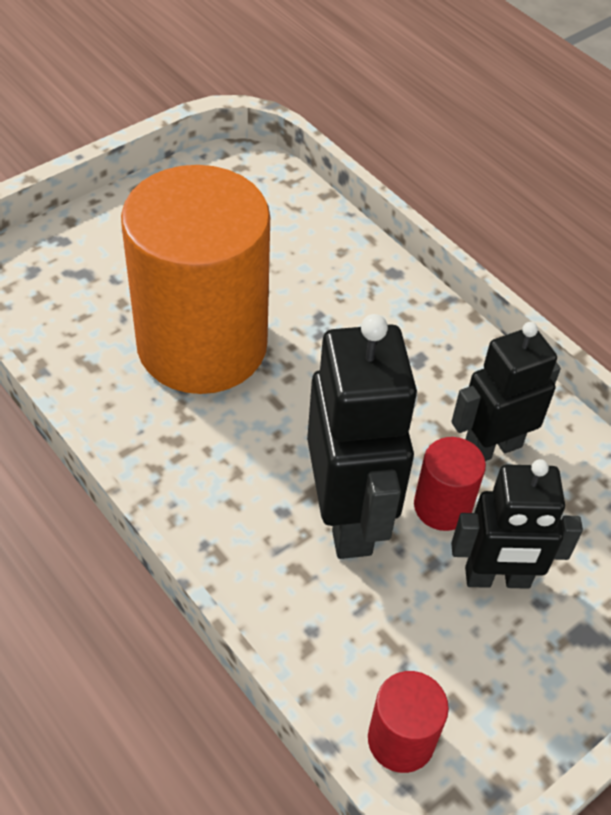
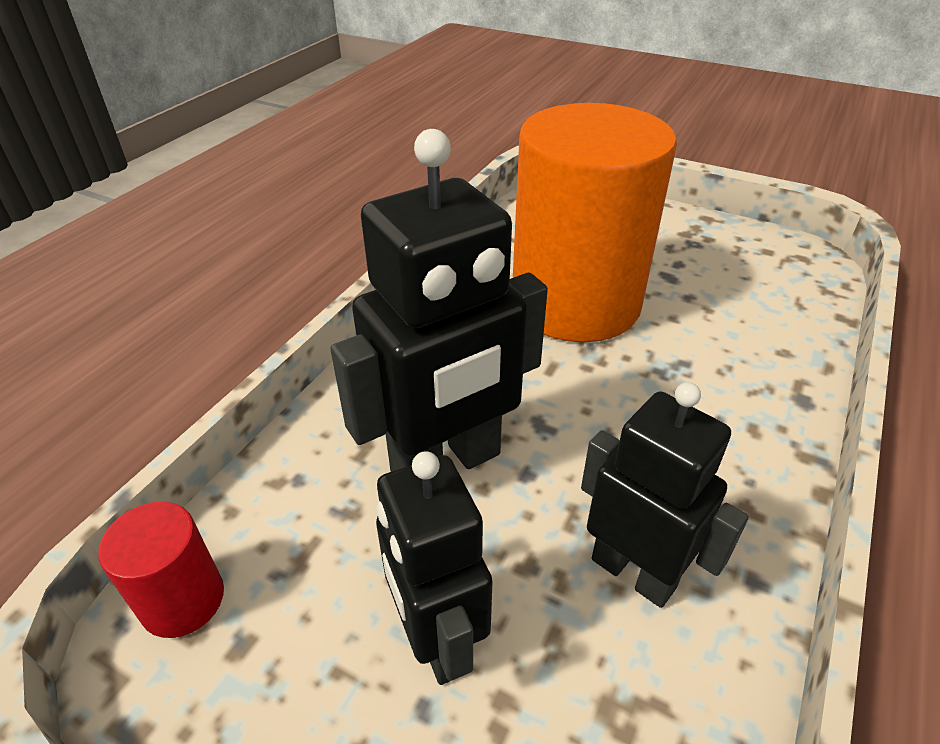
camera: 70 degrees right, 10 degrees down
red cylinder [414,437,486,531] -> none

